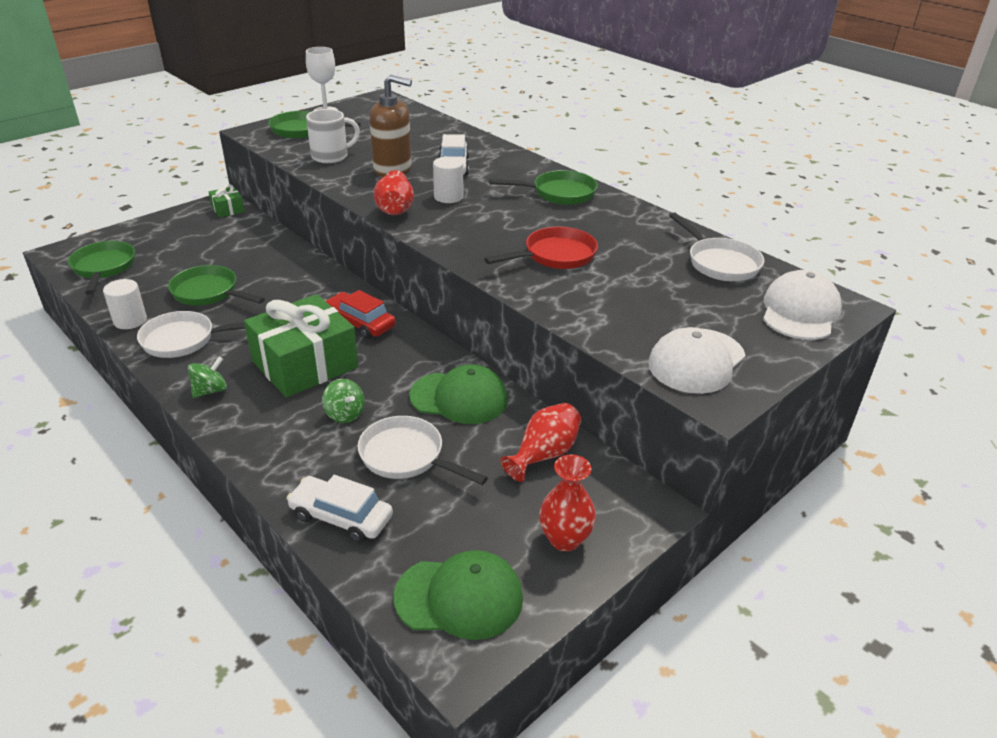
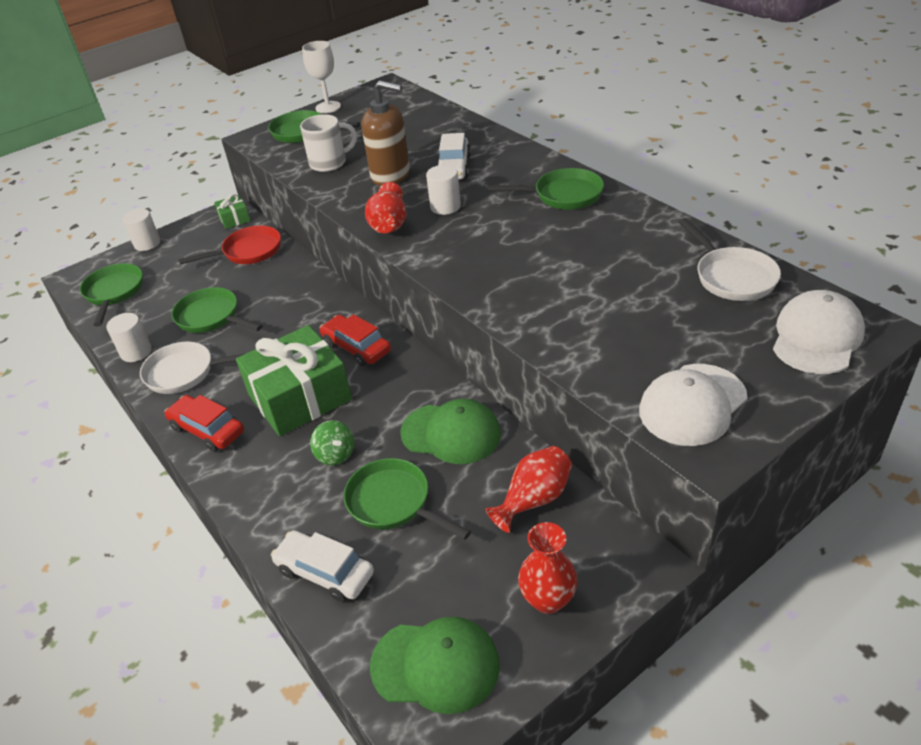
camera: 10 degrees right, 5 degrees up
green spinning top [188,356,227,398] -> red car [164,395,244,452]
white pan [357,416,488,485] -> green pan [344,458,471,540]
red pan [484,227,598,269] -> red pan moved to [178,226,281,265]
none -> white cylinder [123,209,160,251]

